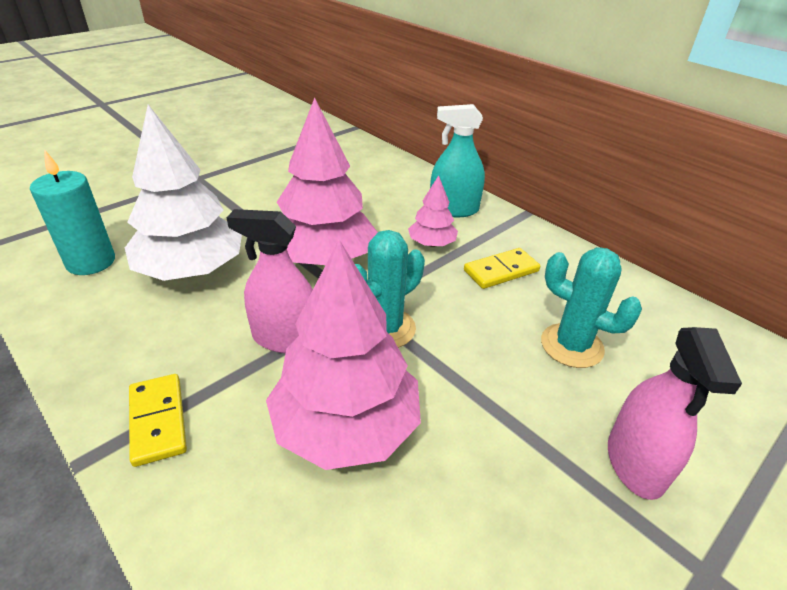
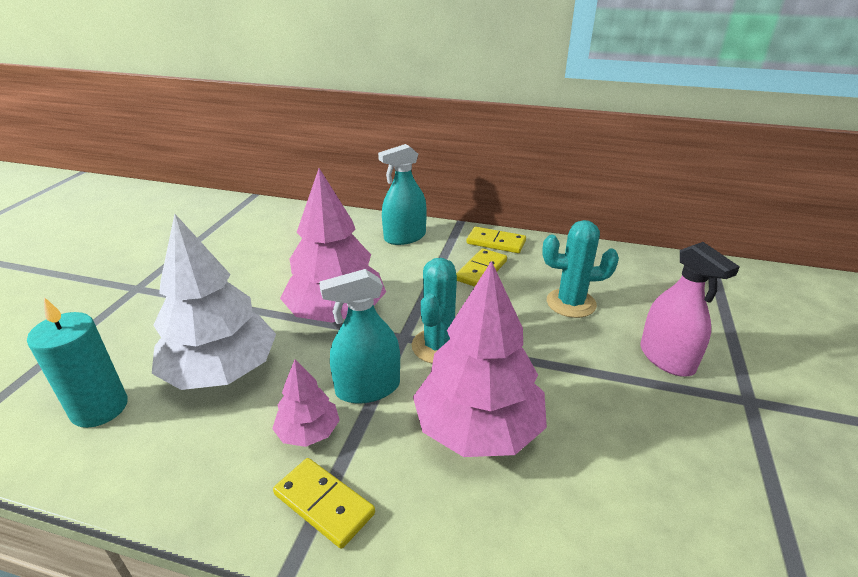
camera: 30 degrees left, 5 degrees down
pink spray bottle [227,209,313,353] -> turquoise spray bottle [319,269,400,404]
pink tree [408,175,458,247] -> pink tree moved to [272,359,340,447]
none -> yellow domino [467,227,526,253]

